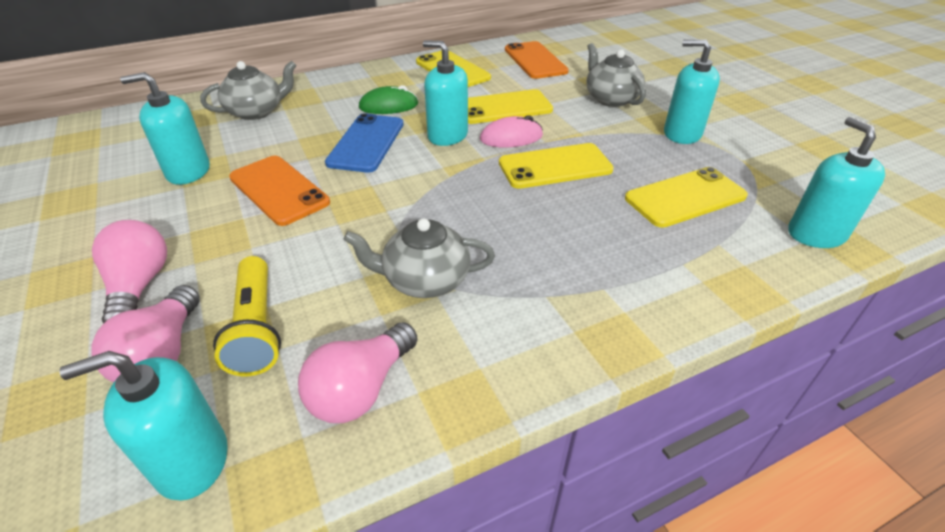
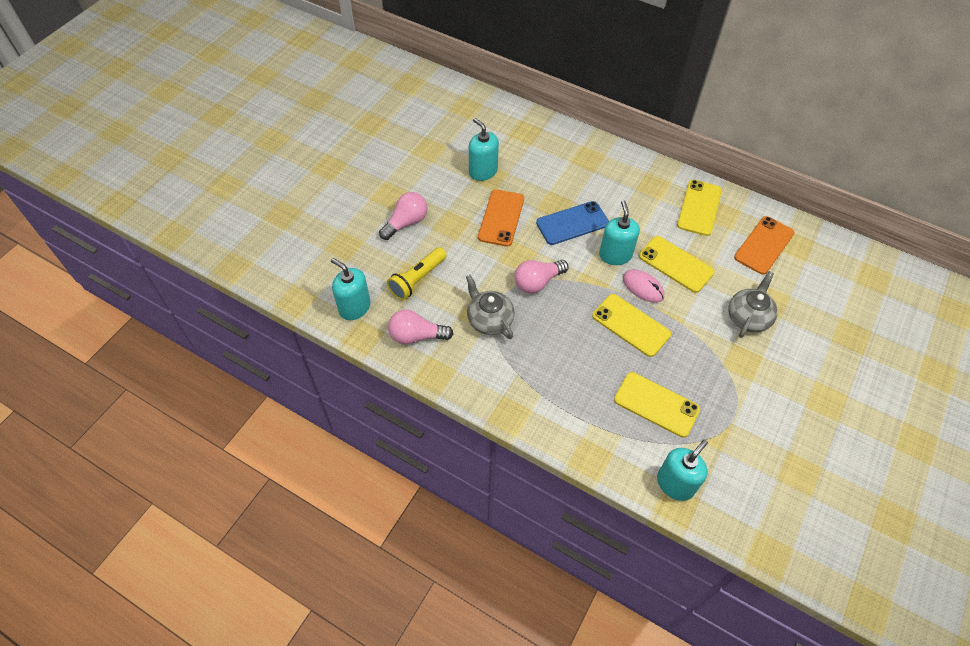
camera: 55 degrees right, 15 degrees up
pink light bulb [91,285,200,383] -> pink light bulb moved to [514,260,568,294]
grey teapot [200,61,297,120] -> none
green mouse [359,85,418,114] -> none
turquoise soap dispenser [664,39,720,144] -> none

